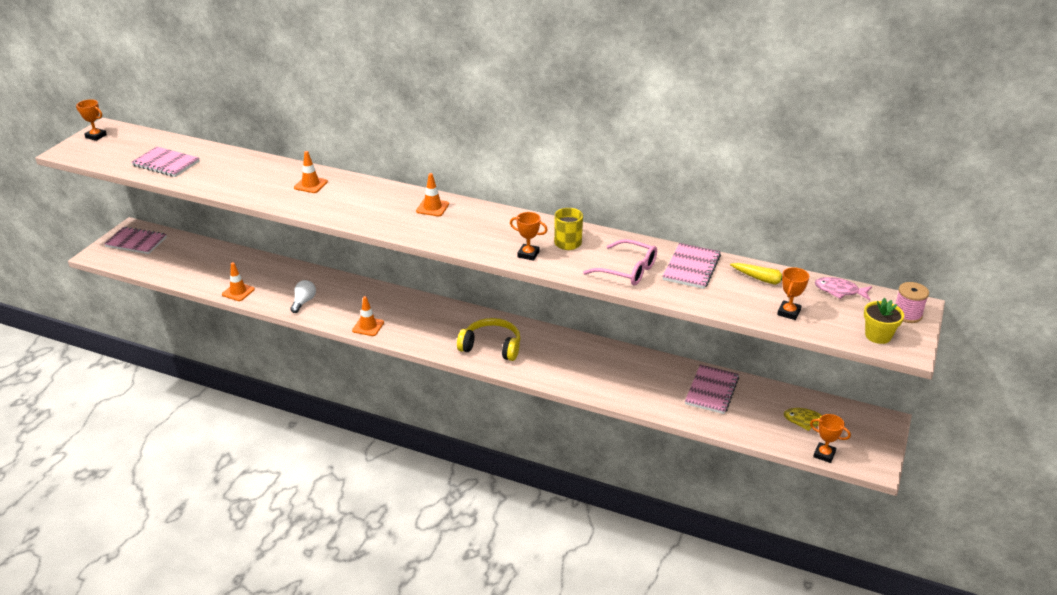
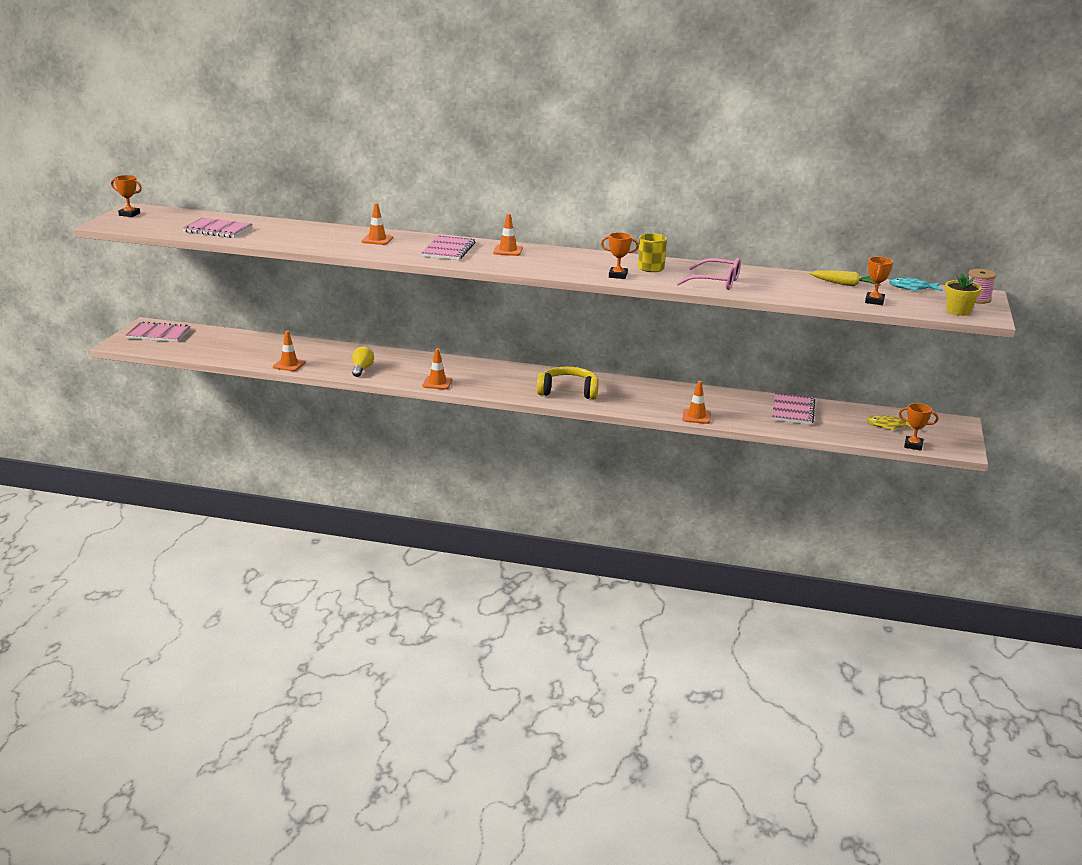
camera: 10 degrees left, 10 degrees down
white light bulb [290,280,316,313] -> yellow light bulb [352,346,374,377]
pink notebook [662,243,721,289] -> pink notebook moved to [421,236,475,260]
pink fish [815,277,872,300] -> turquoise fish [889,278,942,291]
none -> orange traffic cone [682,381,711,424]

